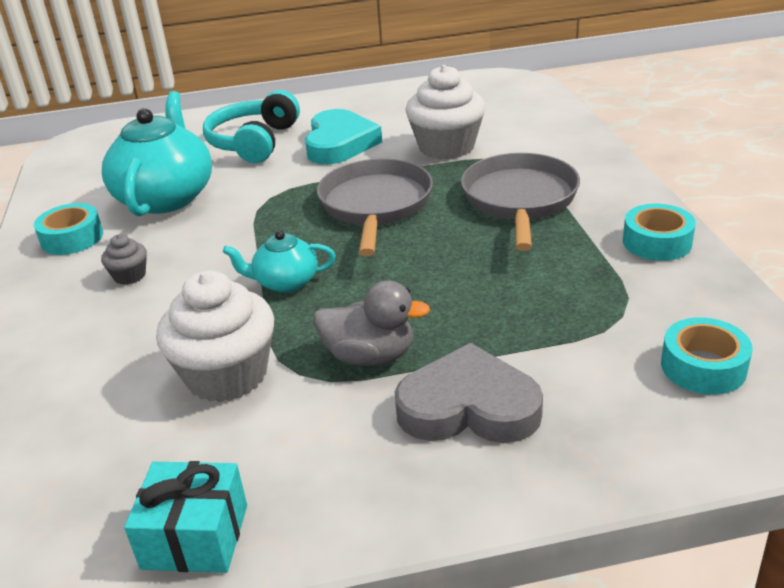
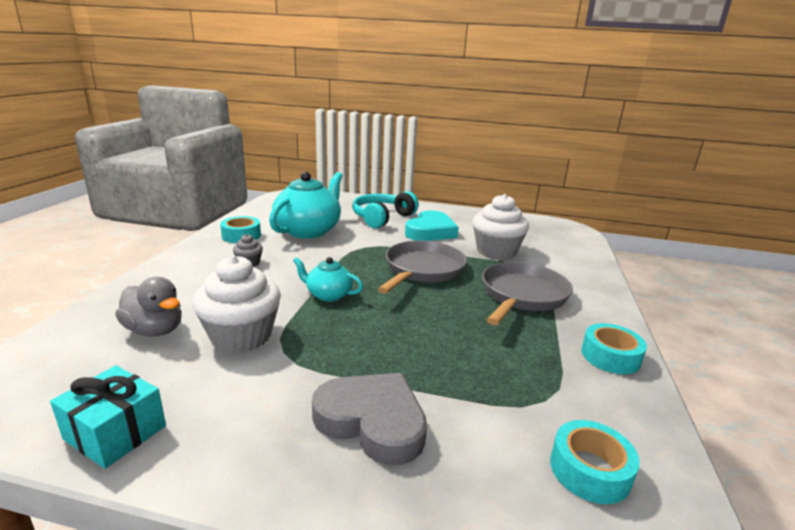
camera: 20 degrees right, 10 degrees down
grey duck [314,280,430,366] -> grey duck moved to [115,277,182,336]

